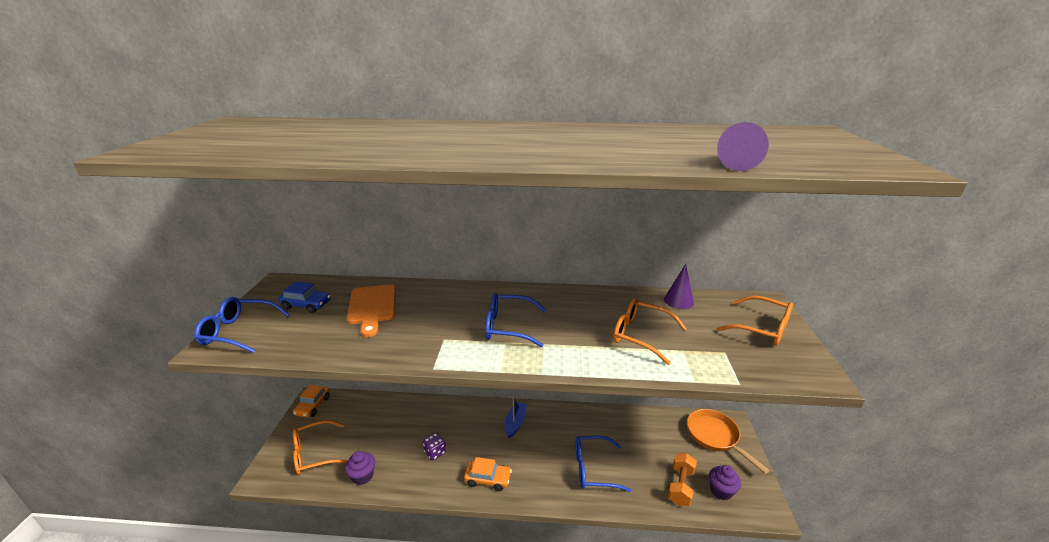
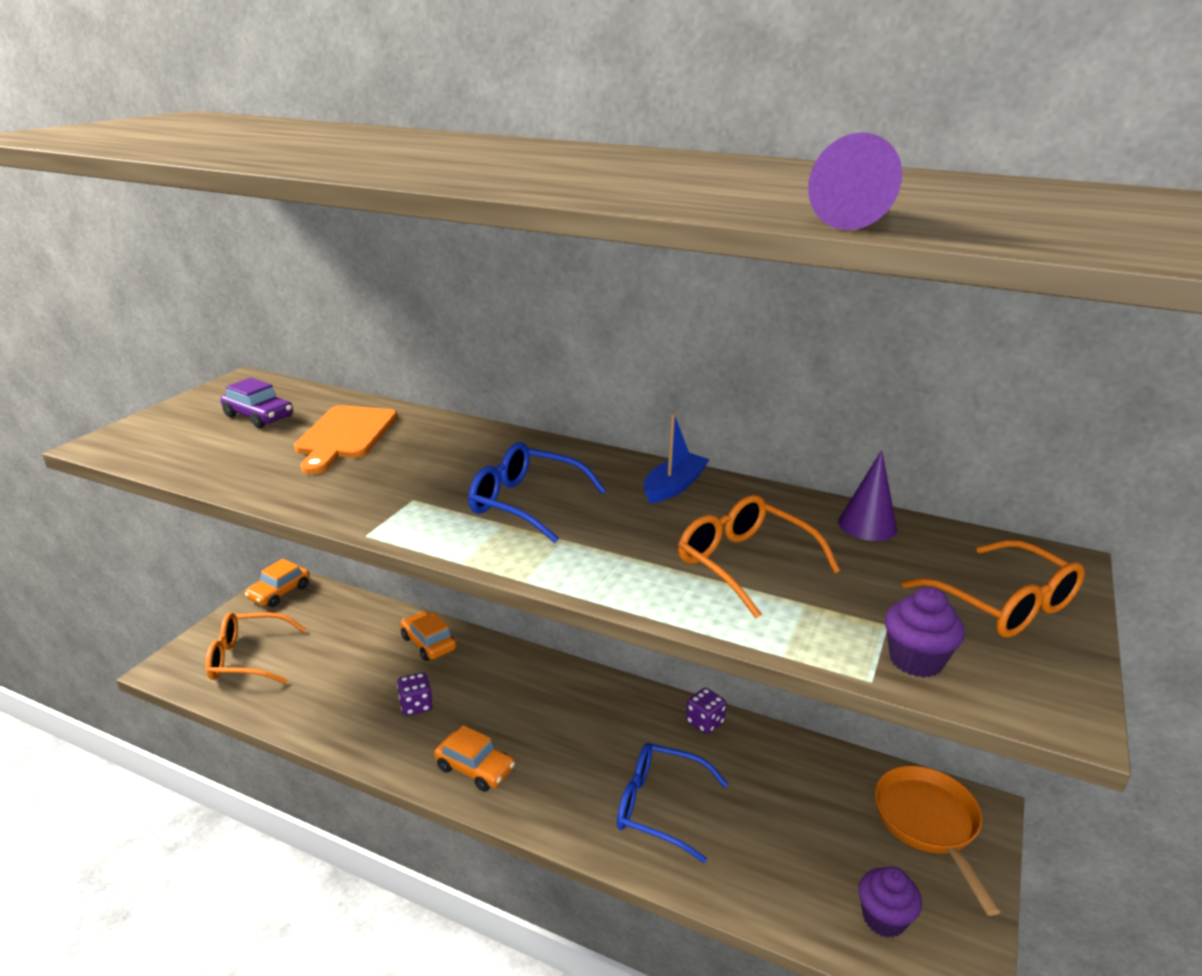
camera: 20 degrees right, 0 degrees up
blue glasses [194,297,290,353] -> none
blue car [278,282,331,313] -> purple car [220,378,293,428]
purple cupcake [345,451,375,485] -> purple cupcake moved to [885,587,965,678]
blue boat [505,397,527,438] -> blue boat moved to [644,413,710,503]
orange dumbbell [668,453,697,506] -> none
none -> orange car [400,611,457,661]
none -> purple dice [686,688,727,734]

